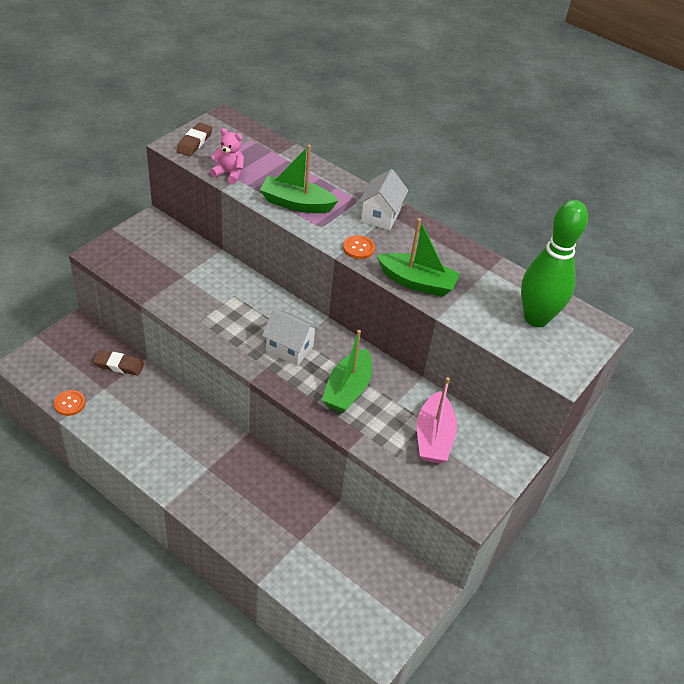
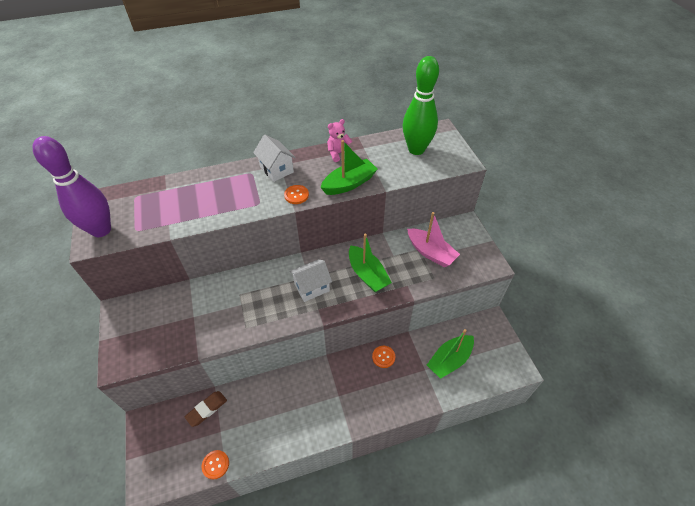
camera: 50 degrees left, 5 degrees up
brown eraser [177,122,212,156] -> purple bowling pin [33,136,111,237]
pink teddy bear [210,128,244,184] -> pink teddy bear moved to [327,119,352,162]
green boat [260,145,339,213] -> green boat moved to [427,329,474,379]
none -> orange button [372,346,395,368]

